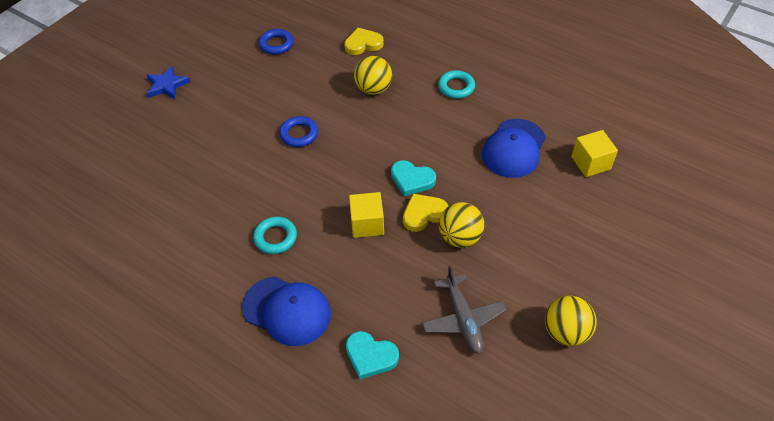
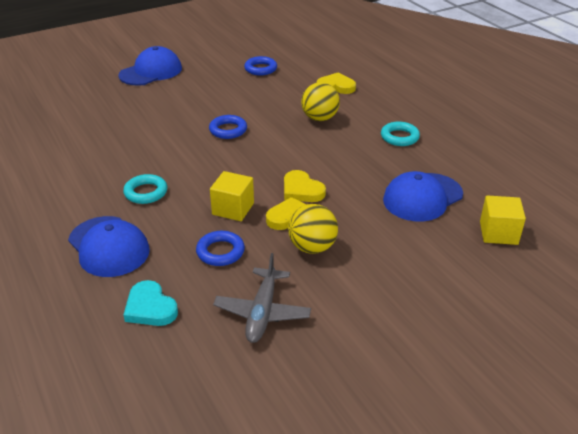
camera: 25 degrees right, 15 degrees down
blue star [147,66,190,99] -> blue cap [118,46,182,86]
turquoise heart [391,160,436,196] -> yellow heart [284,170,326,202]
yellow ball [545,296,597,346] -> none
none -> blue ring [196,231,245,266]

